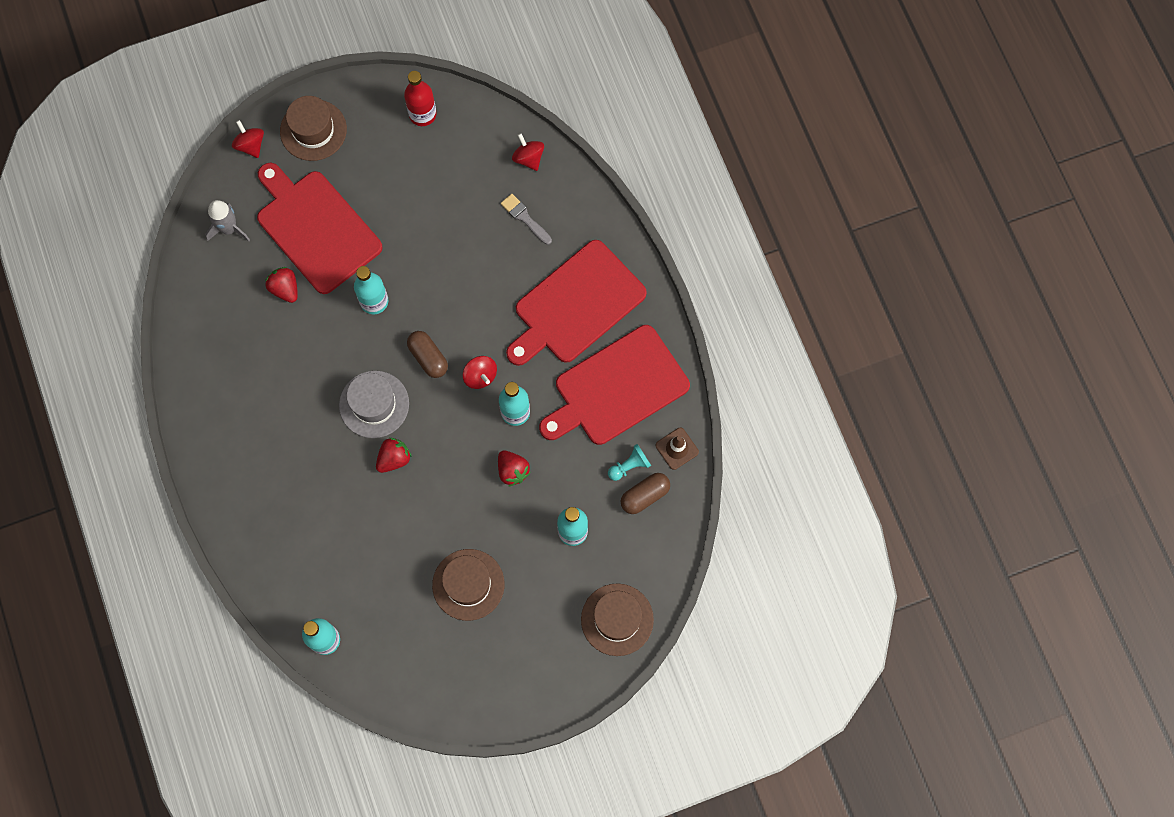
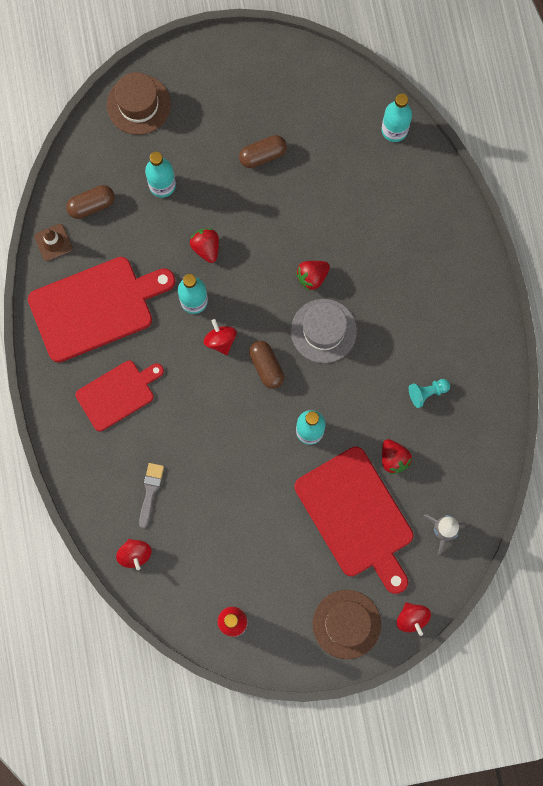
camera: 170 degrees left, 5 degrees up
brown hat [432,549,504,621] -> brown capsule [239,135,287,168]
grey brush [501,194,552,245] -> grey brush turned 135 degrees counterclockwise [139,463,164,528]
red cutting board [506,240,647,366] -> red cutting board [76,360,164,431], size x0.61
turquoise pawn [608,444,651,481] -> turquoise pawn moved to [409,379,450,408]

